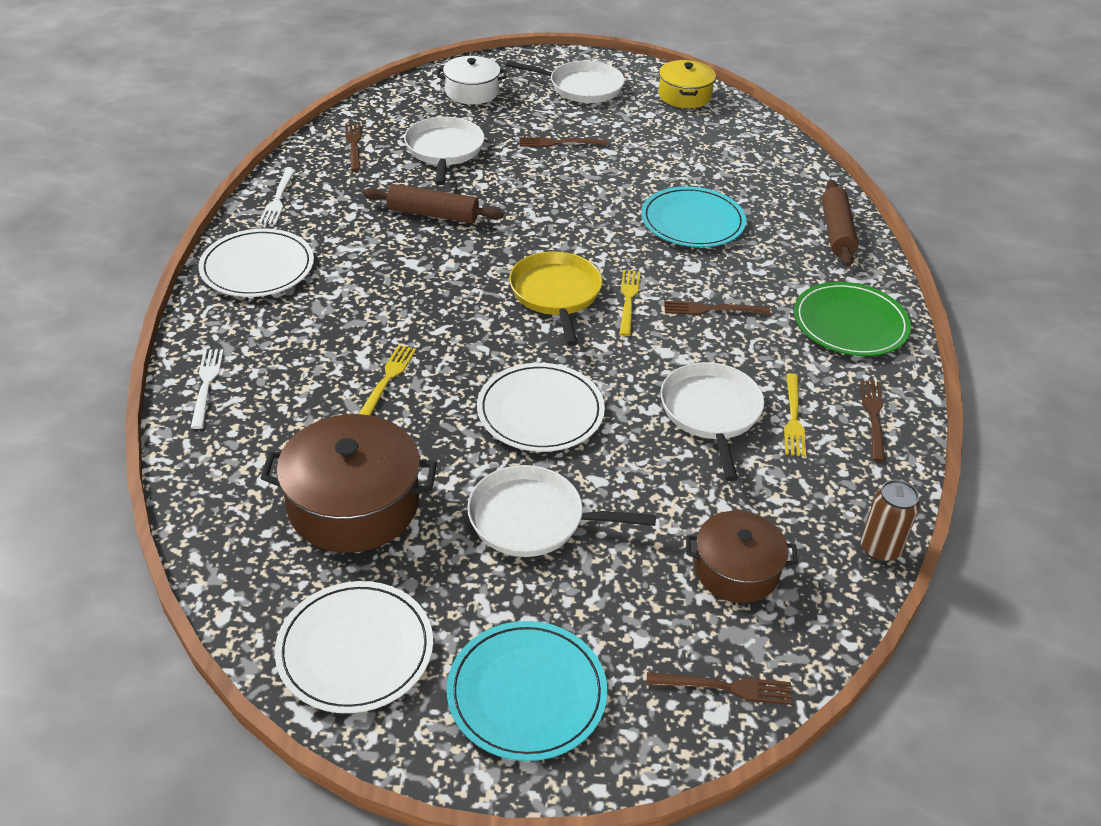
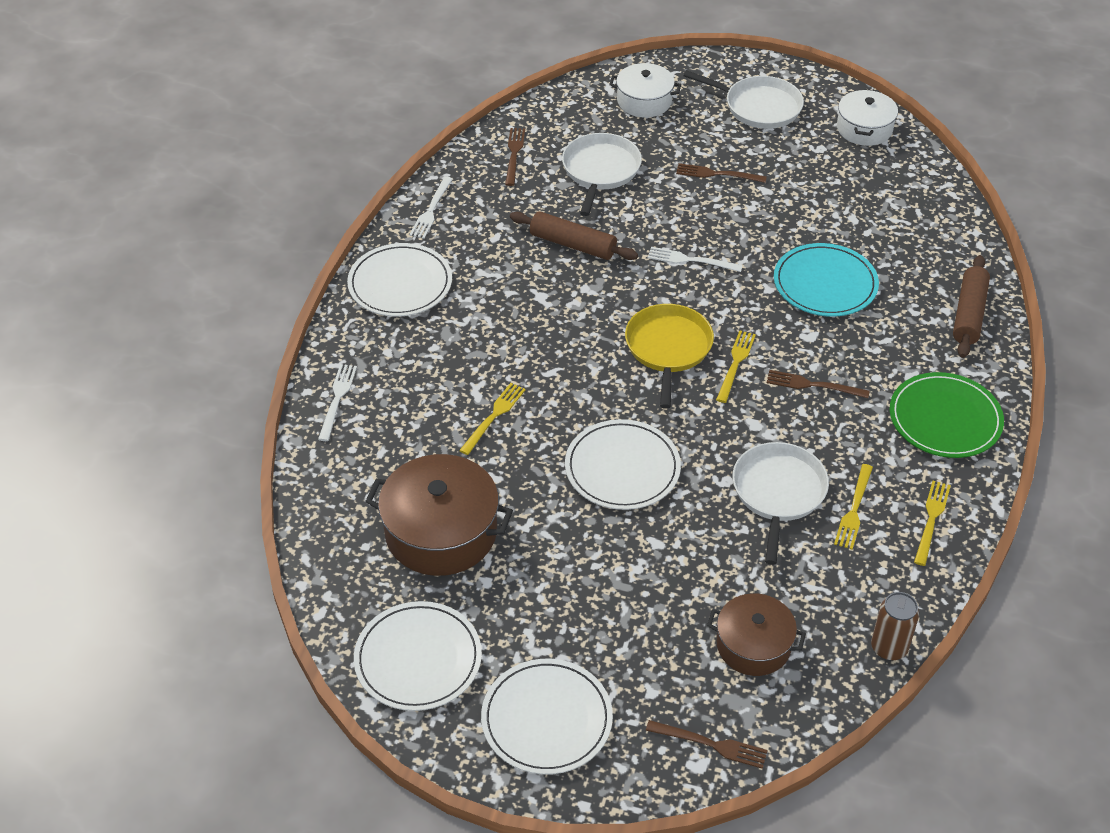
camera: 15 degrees right, 5 degrees up
turquoise plate [447,621,608,761] -> white plate [481,659,613,775]
white pan [467,465,656,557] -> none
yellow pot [658,60,716,108] -> white pot [837,89,898,146]
brown fork [860,380,885,462] -> yellow fork [914,481,951,566]
none -> white fork [648,247,743,272]

